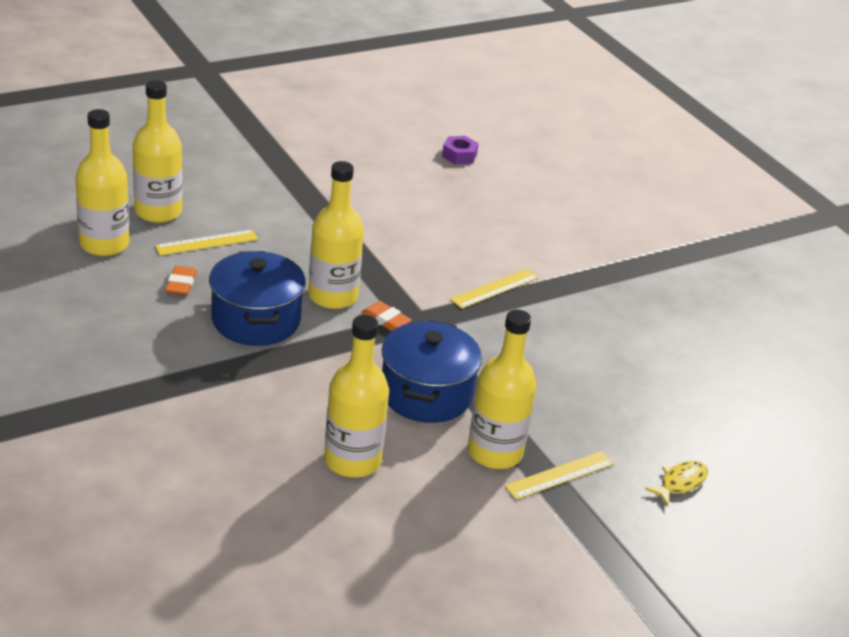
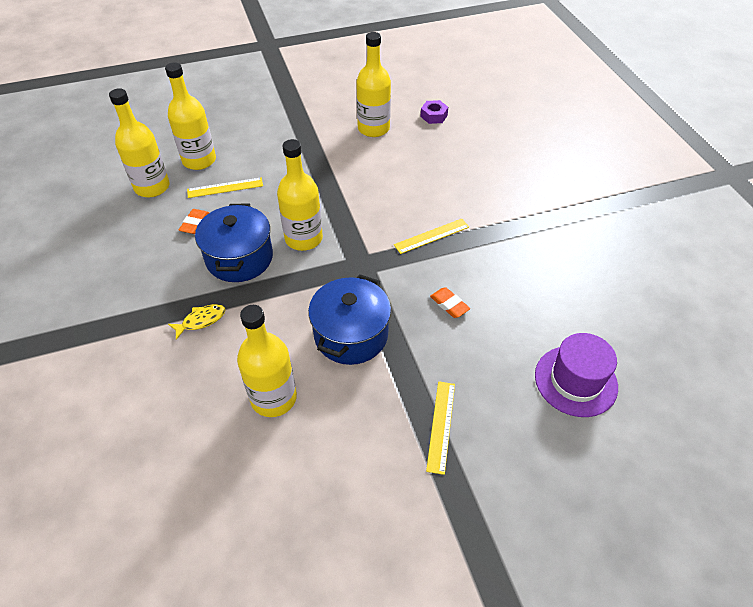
camera: 15 degrees right, 15 degrees up
orange eraser [361,301,412,331] -> orange eraser moved to [430,287,470,318]
yellow bottle [468,310,537,469] -> yellow bottle moved to [356,32,391,137]
yellow ruler [505,451,614,500] -> yellow ruler turned 60 degrees counterclockwise [426,381,455,475]
yellow fish [645,461,708,506] -> yellow fish moved to [168,304,226,340]
none -> purple hat [535,333,618,417]

